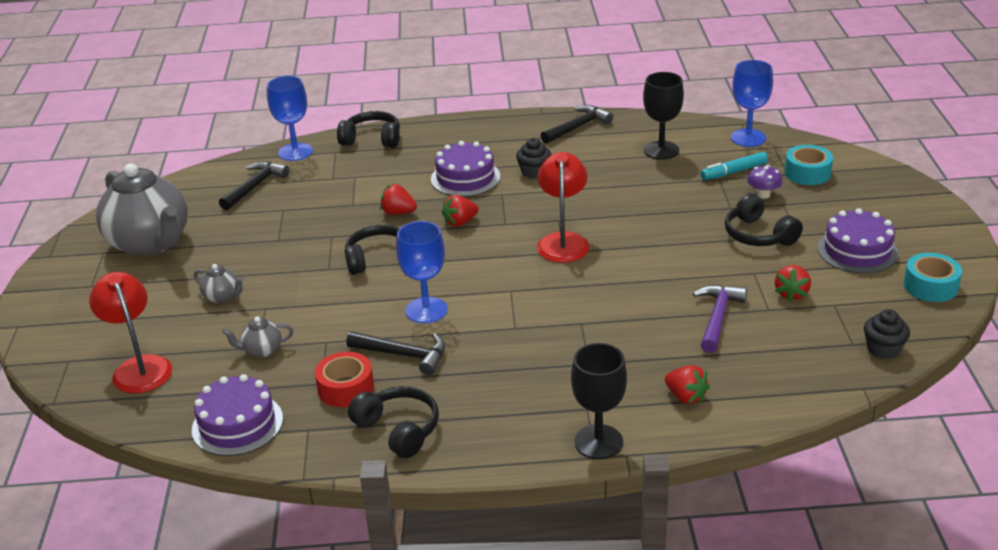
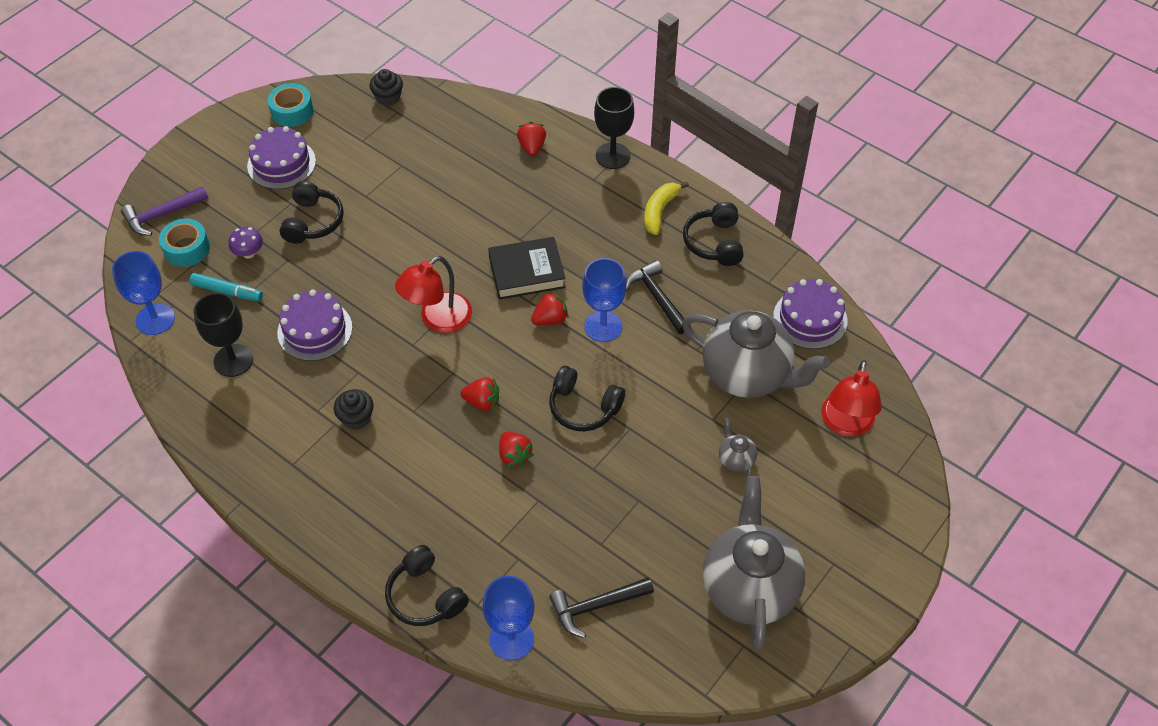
camera: 140 degrees left, 20 degrees up
grey teapot [222,317,293,357] -> grey teapot [682,310,830,398], size x2.46
red tape [315,352,374,407] -> none
purple cake [431,141,500,197] -> purple cake moved to [277,290,352,361]
black hammer [540,105,613,144] -> none
purple hammer [693,285,747,353] -> purple hammer moved to [121,186,209,236]
red strawberry [775,265,811,302] -> red strawberry moved to [531,291,569,325]
none -> black book [488,237,566,300]
none -> yellow banana [644,182,689,235]

